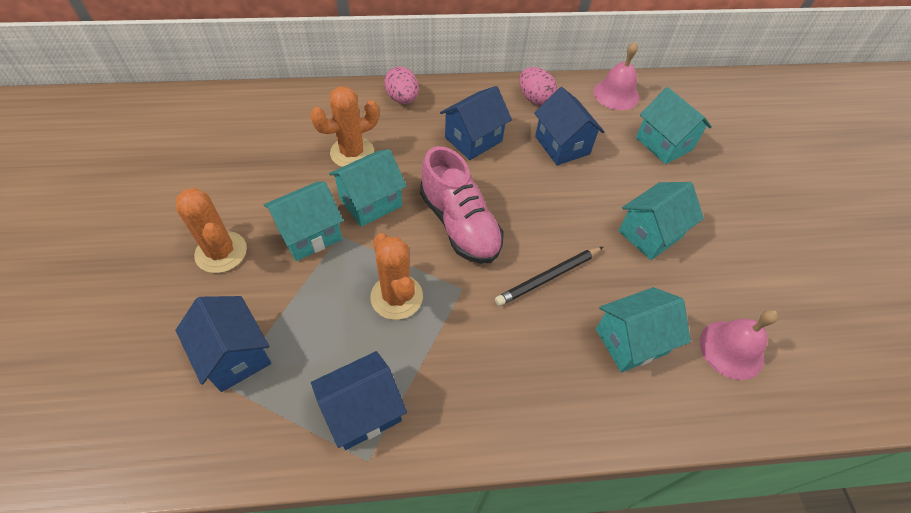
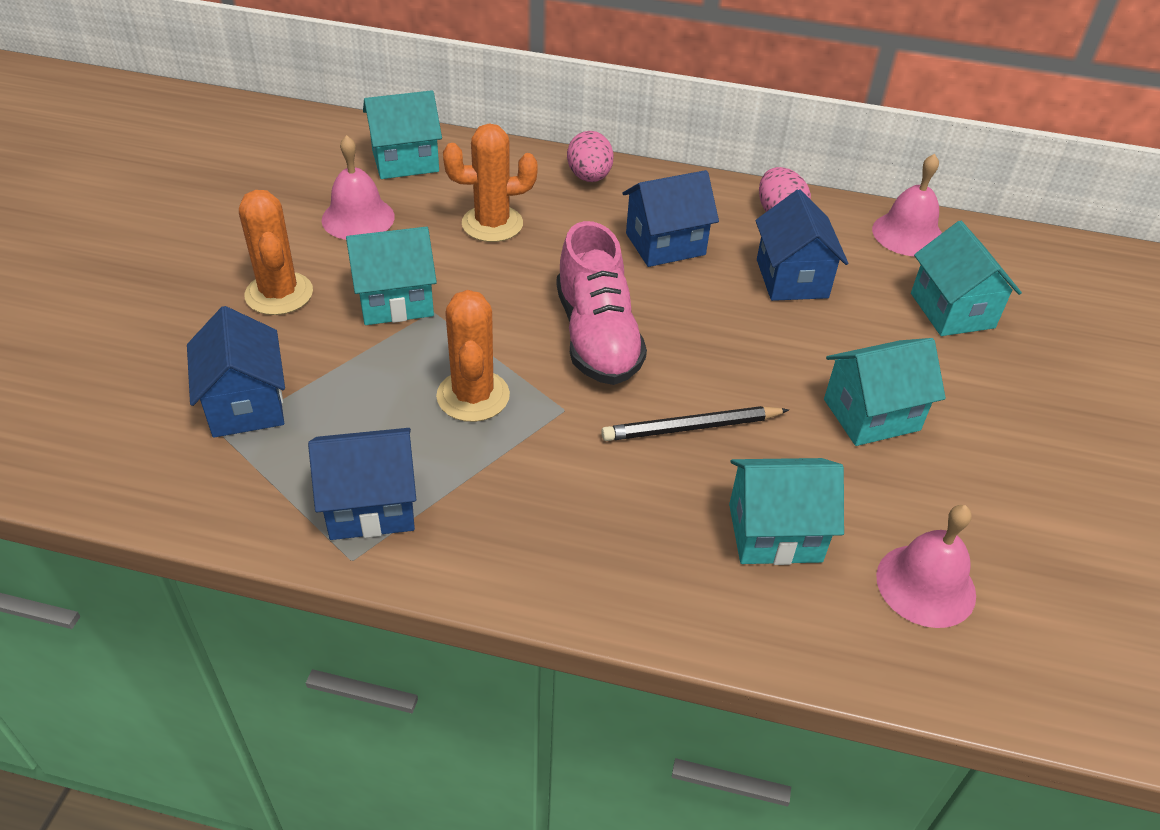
camera: 20 degrees right, 10 degrees down
turquoise house [329,149,407,227] -> turquoise house moved to [363,90,442,179]
none -> pink bell [322,135,395,240]

